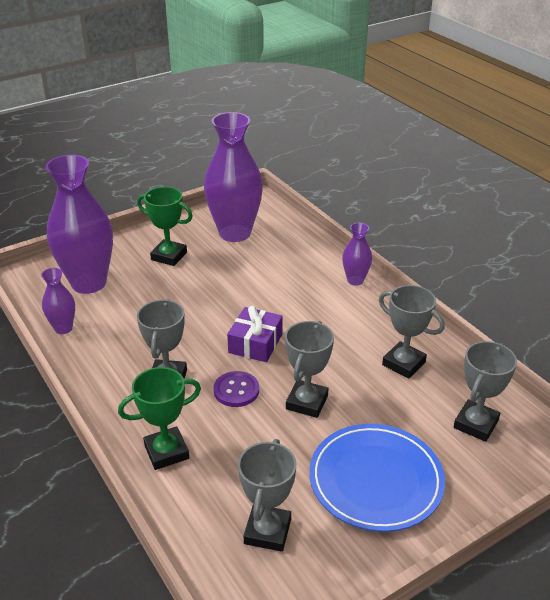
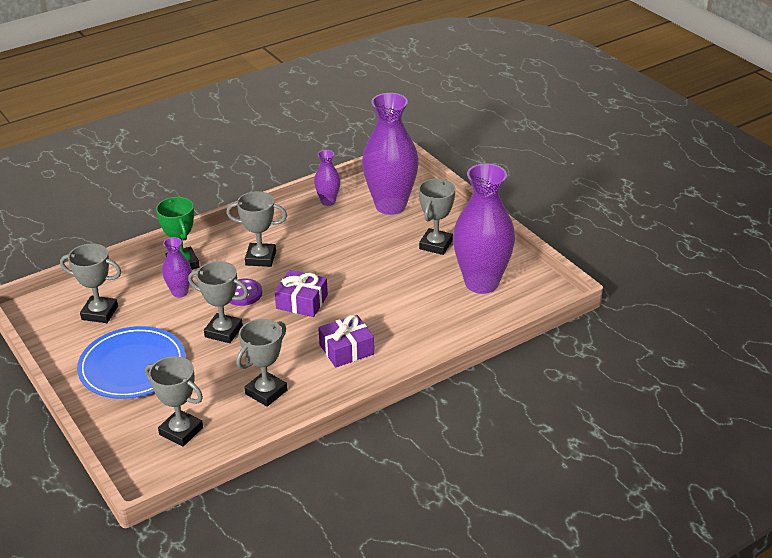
camera: 90 degrees right, 0 degrees up
green trophy [137,187,193,266] -> grey trophy [419,178,455,255]
purple vase [342,223,372,286] -> purple vase moved to [162,237,191,297]
none -> purple gift [318,315,374,367]

